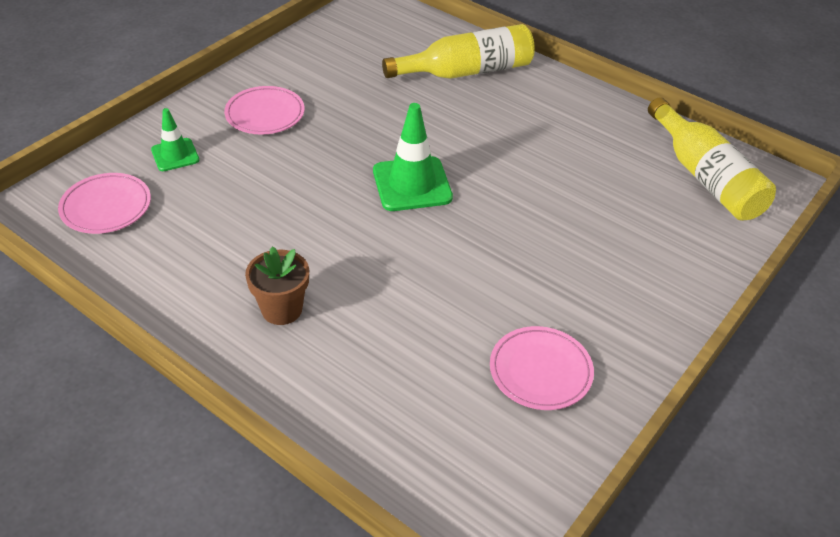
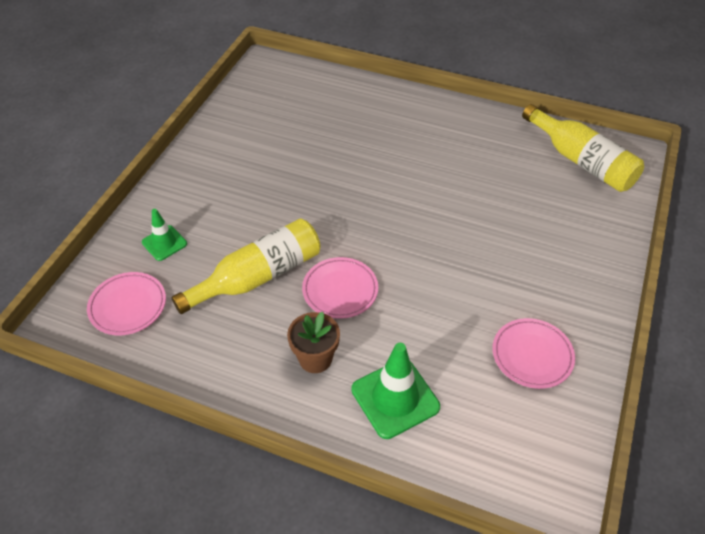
camera: 15 degrees left, 5 degrees up
pink plate [224,86,305,135] -> pink plate moved to [302,257,378,319]
green traffic cone [373,103,453,211] -> green traffic cone moved to [351,343,440,439]
yellow bottle [382,24,535,79] -> yellow bottle moved to [172,219,321,314]

